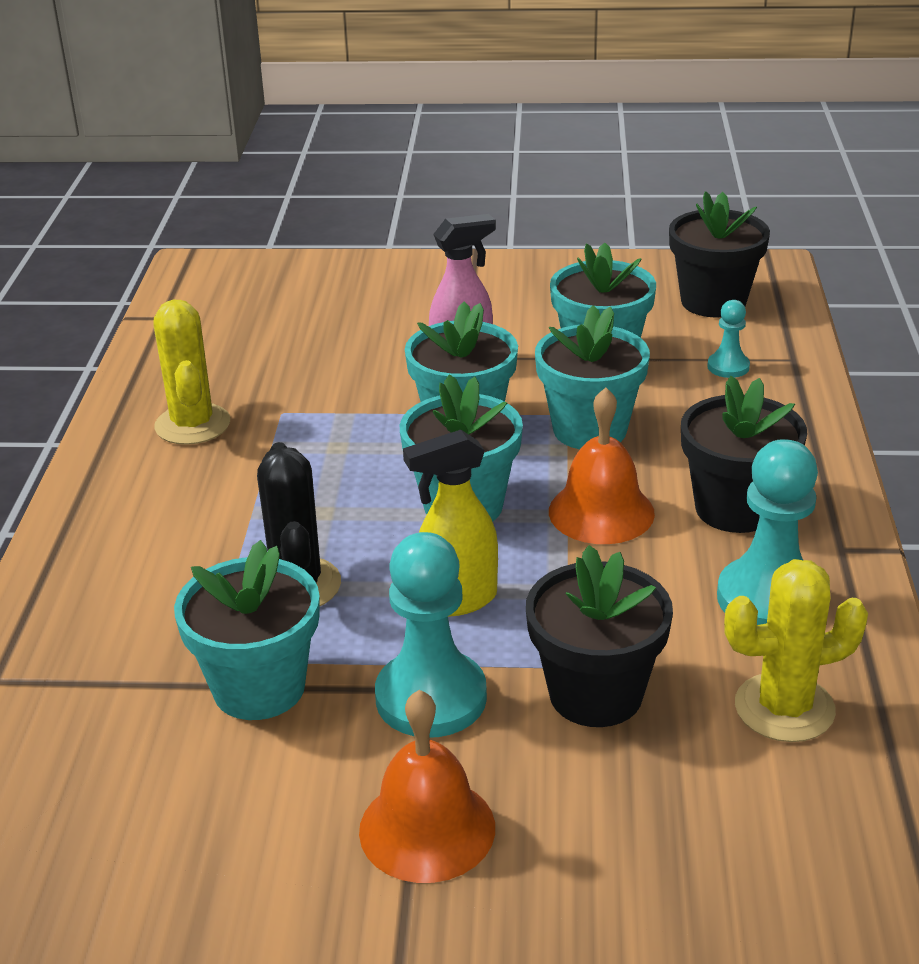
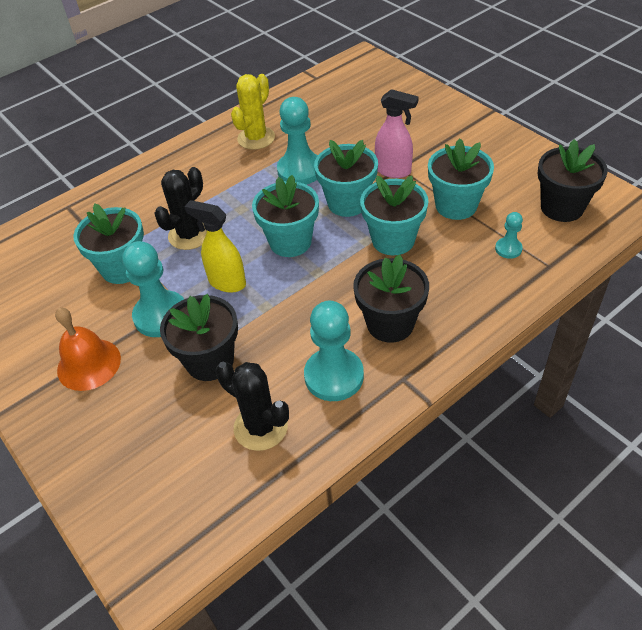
camera: 50 degrees right, 15 degrees up
orange bell [549,387,655,544] -> none
yellow cactus [724,559,868,742] -> black cactus [216,362,289,451]
none -> turquoise pawn [277,97,318,185]

